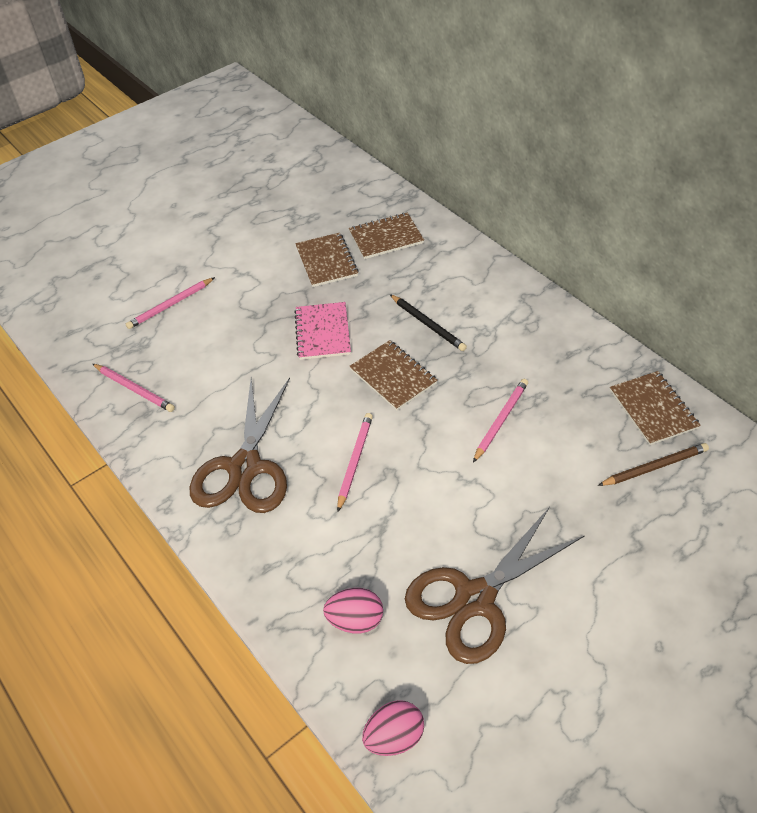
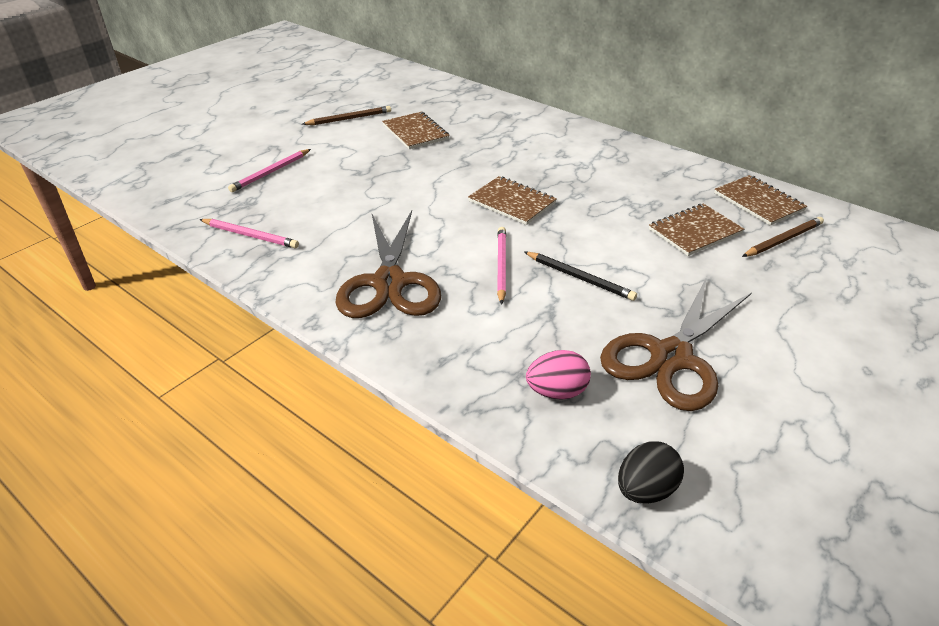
camera: 15 degrees left, 10 degrees down
pink notebook [294,302,351,360] -> none
brown notebook [349,212,424,259] -> brown notebook moved to [649,204,744,256]
pink egg [362,700,424,756] -> black egg [618,441,684,504]
black pencil [390,294,467,351] -> black pencil moved to [525,252,637,301]
pink pencil [473,379,528,463] -> none
none -> brown pencil [302,106,391,125]

